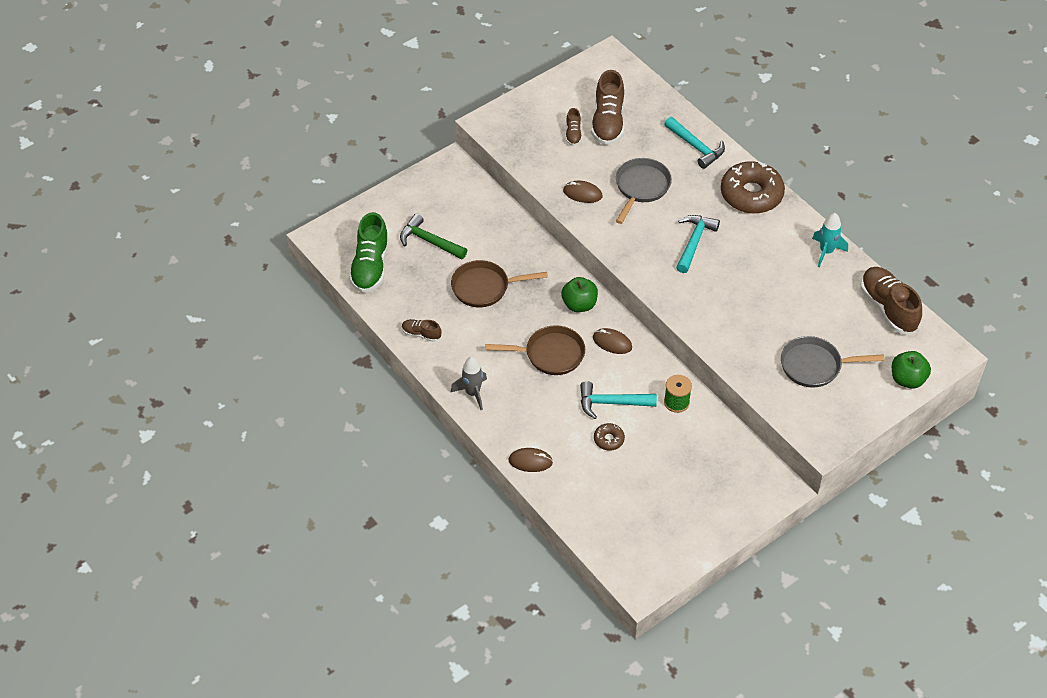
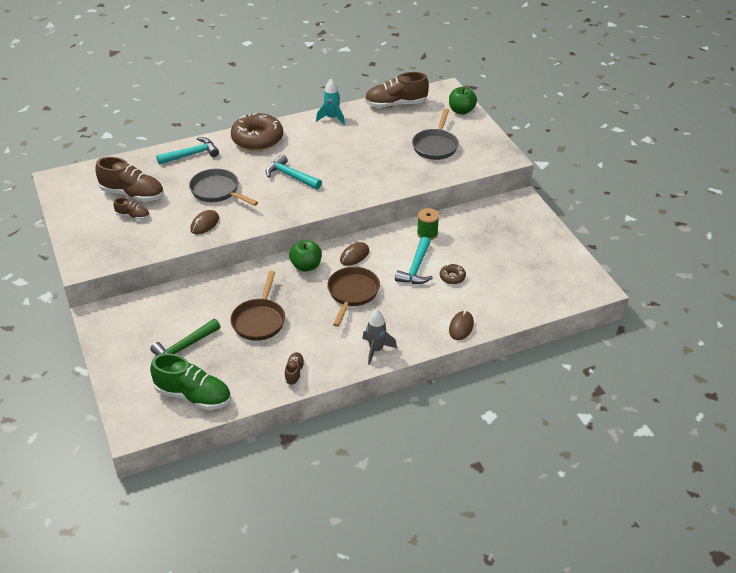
camera: 75 degrees left, 10 degrees down
brown shoe [402,319,441,342] -> brown shoe turned 150 degrees clockwise [285,352,305,386]

